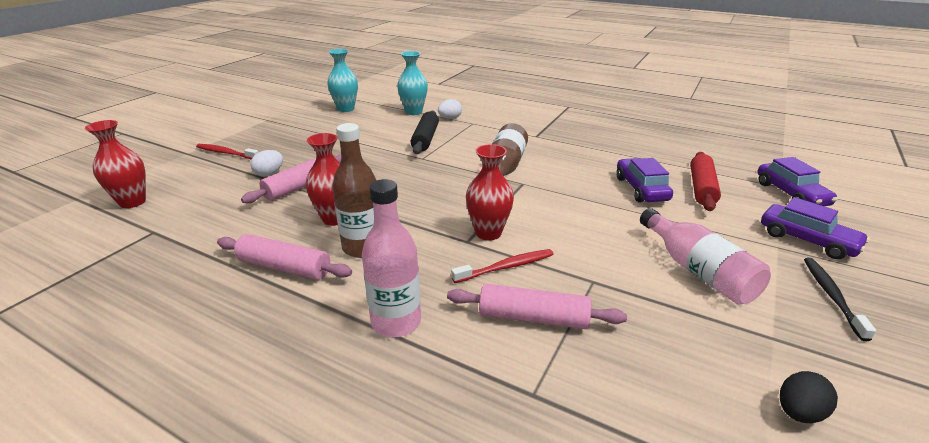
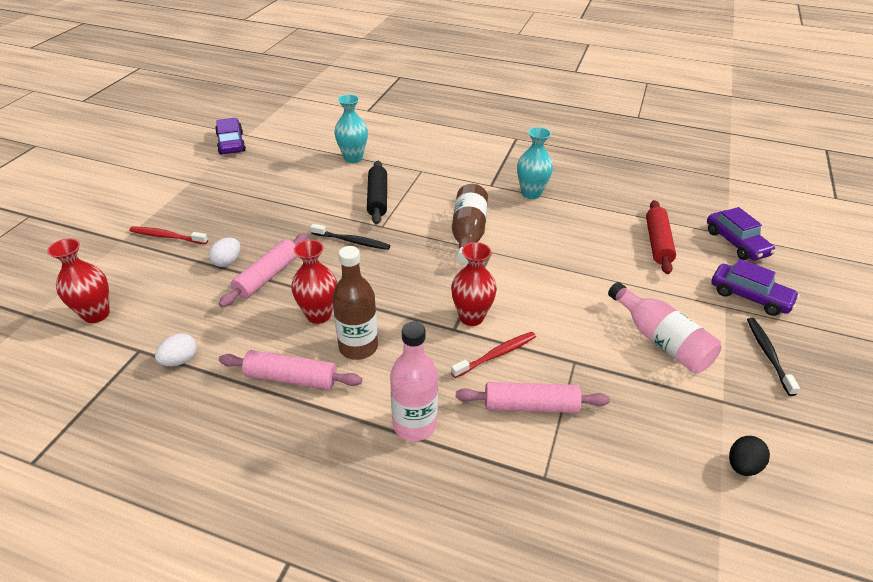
camera: 10 degrees left, 10 degrees up
turquoise vase [327,49,358,112] -> turquoise vase moved to [517,127,553,199]
white egg [438,99,462,119] -> white egg moved to [155,333,197,366]
purple car [616,158,673,202] -> purple car moved to [215,118,246,154]
none -> black toothbrush [310,224,390,250]

